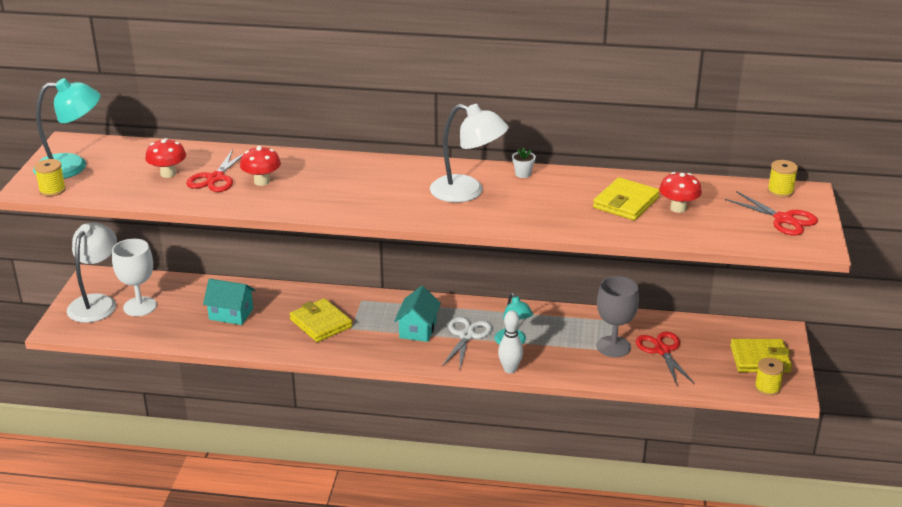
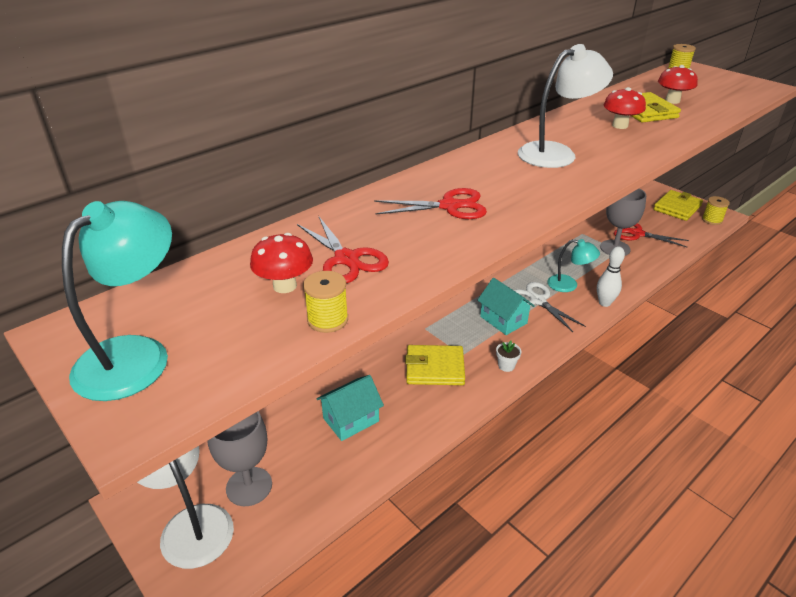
camera: 50 degrees left, 5 degrees up
yellow spool [34,159,66,197] -> yellow spool moved to [303,271,348,333]
white goblet [112,239,157,316] -> grey goblet [207,411,272,506]
red mushroom [240,146,281,186] -> red mushroom moved to [604,87,646,129]
white flower pot [512,147,536,178] -> white flower pot moved to [496,341,521,372]
red scissors [725,191,818,236] -> red scissors moved to [374,188,487,219]

